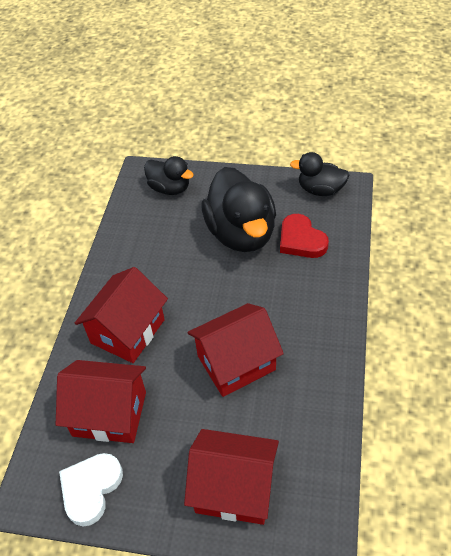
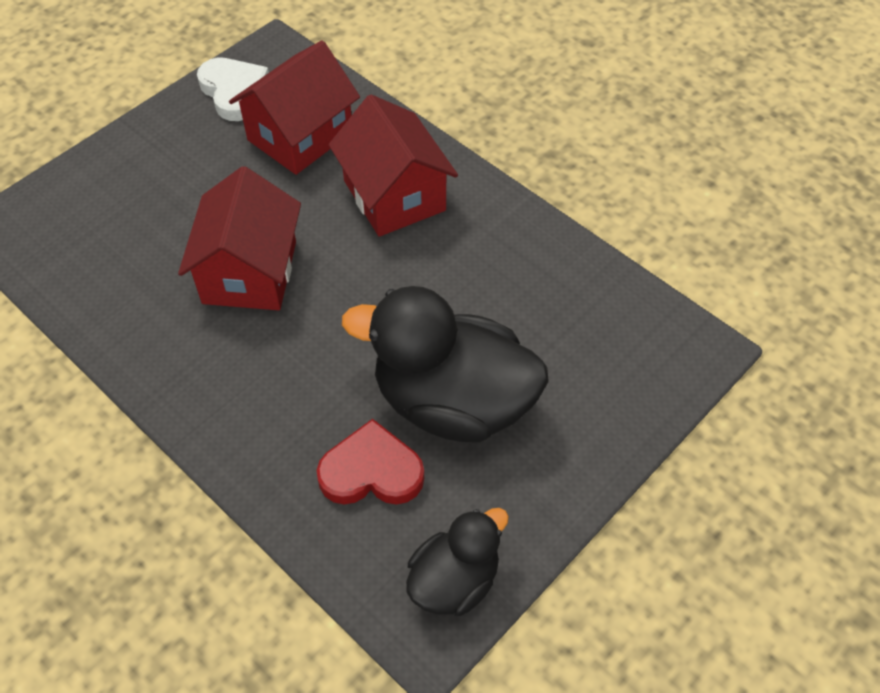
camera: 120 degrees right, 5 degrees up
black duck [144,156,194,195] -> none
red house [184,429,279,525] -> none

